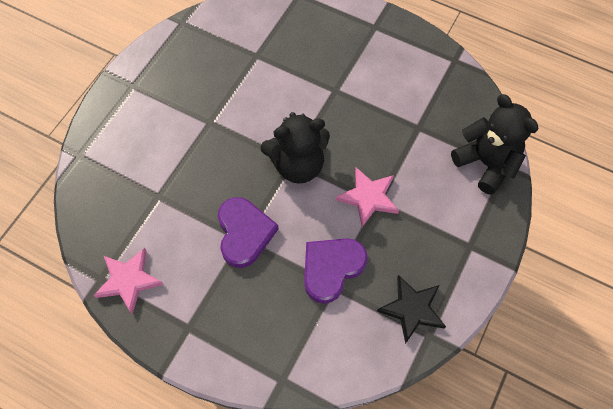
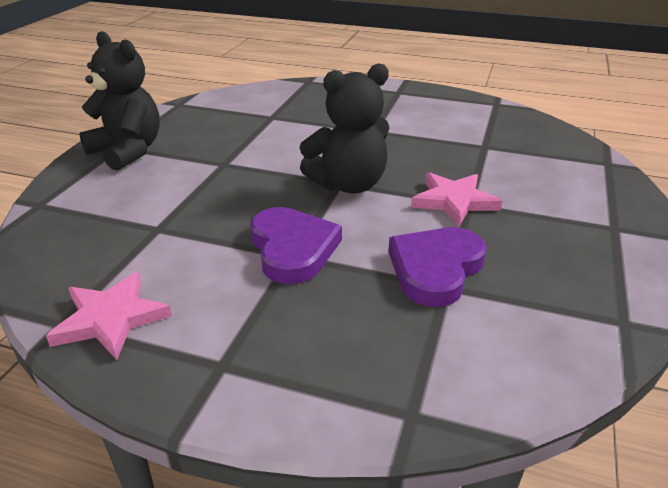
camera: 10 degrees left, 30 degrees down
black star [377,275,446,344] -> none
black teddy bear [451,94,539,195] -> black teddy bear moved to [79,31,160,171]

